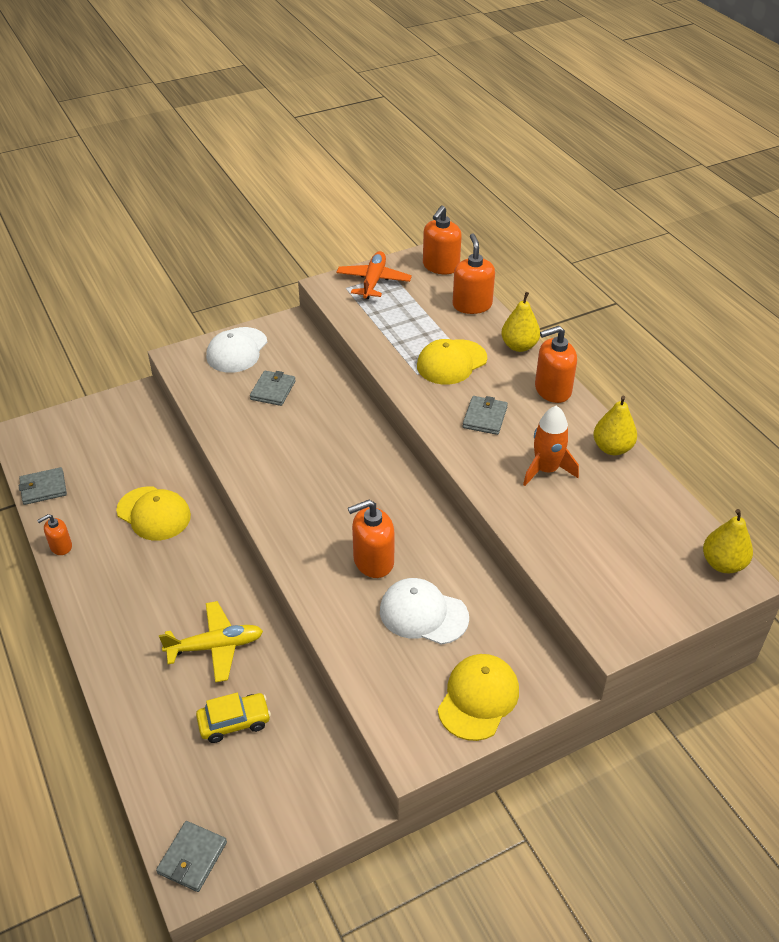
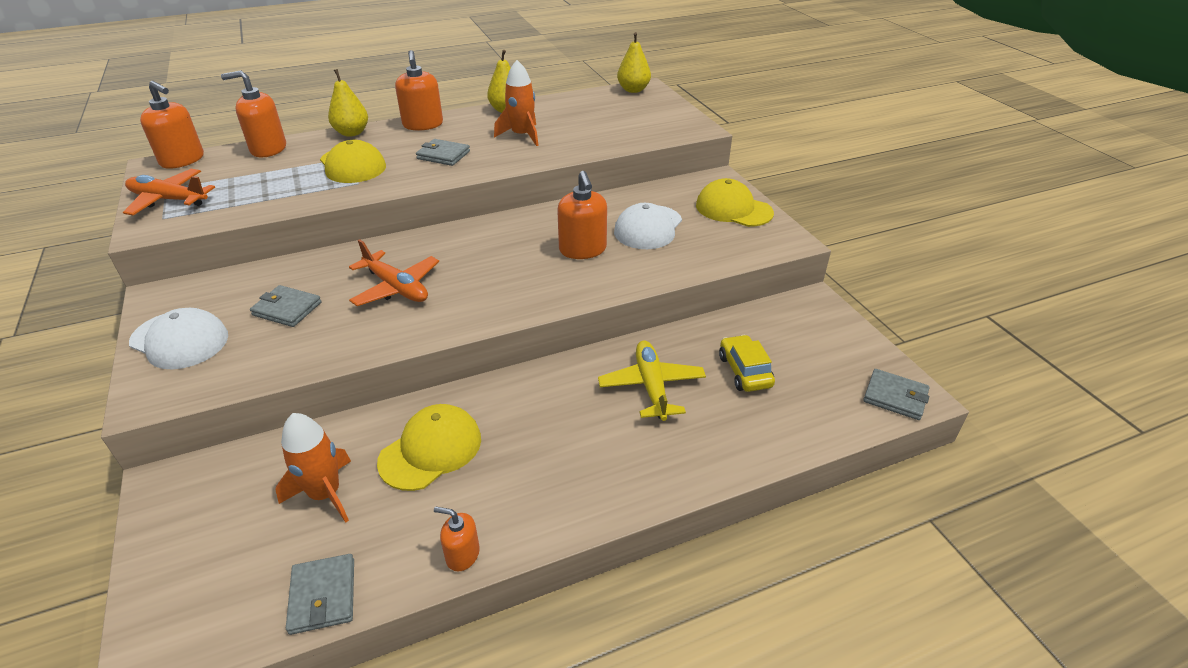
camera: 85 degrees left, 5 degrees down
orange soap dispenser [37,514,72,555] -> orange soap dispenser turned 135 degrees clockwise [434,507,480,571]
none -> orange rocket [275,413,351,523]
none -> orange plane [349,239,439,306]

